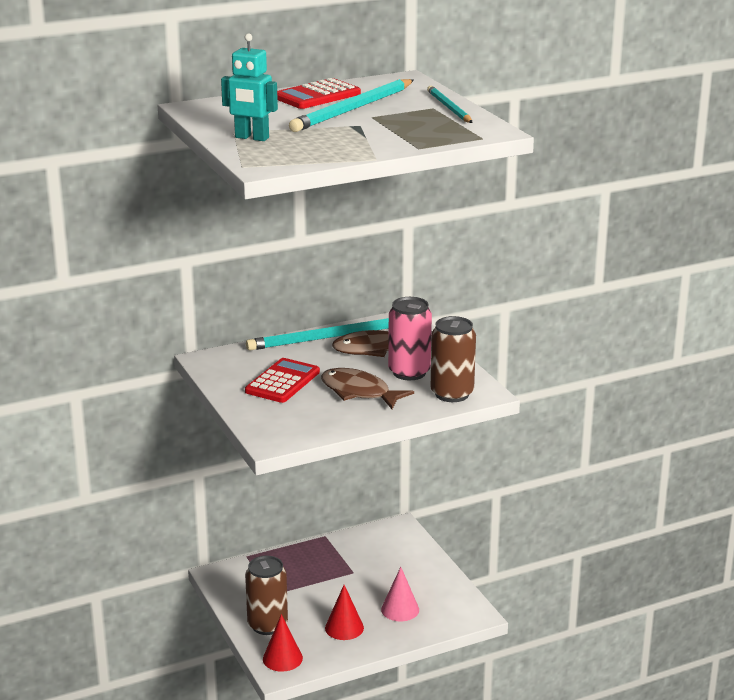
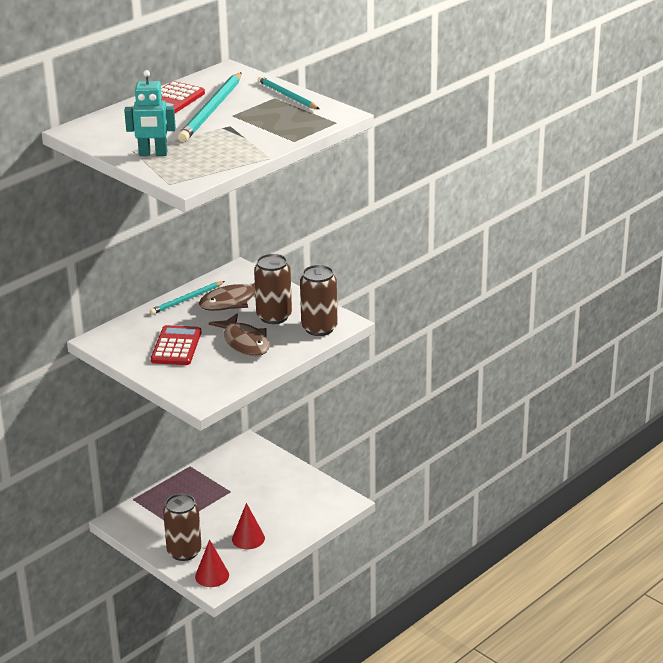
camera: 20 degrees left, 5 degrees up
turquoise pencil [246,318,389,351] -> turquoise pencil [150,281,225,315], size x0.61
brown fish [321,368,414,409] -> brown fish turned 135 degrees counterclockwise [209,313,269,356]
pink cone [381,567,419,621] -> none
pink can [388,297,432,380] -> brown can [254,254,292,324]

